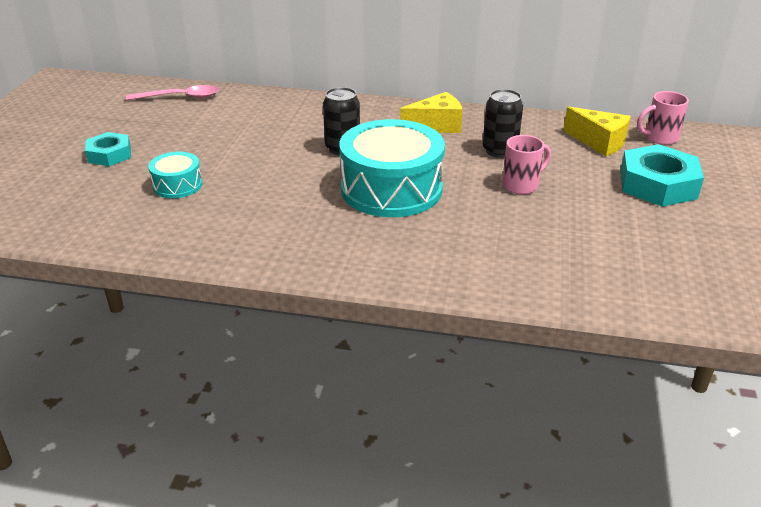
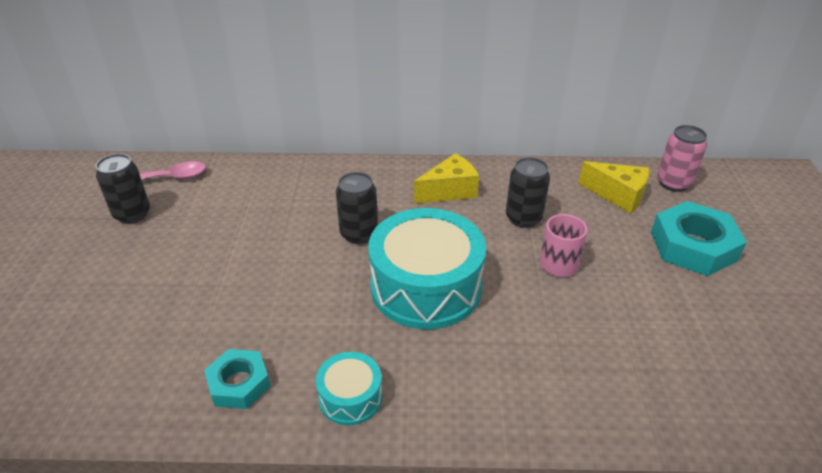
camera: 10 degrees left, 5 degrees up
turquoise nut [85,132,131,166] -> turquoise nut moved to [204,349,271,409]
turquoise drum [148,152,202,198] -> turquoise drum moved to [316,352,382,425]
pink mug [637,91,689,145] -> pink can [657,125,707,192]
none -> black can [96,154,150,224]

